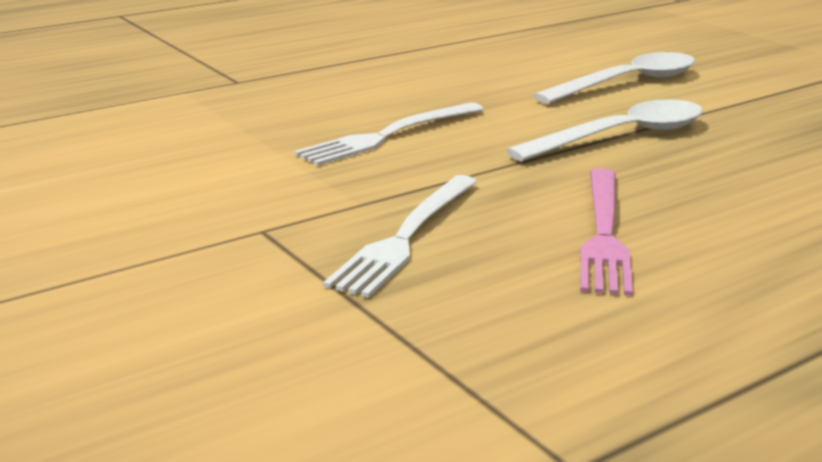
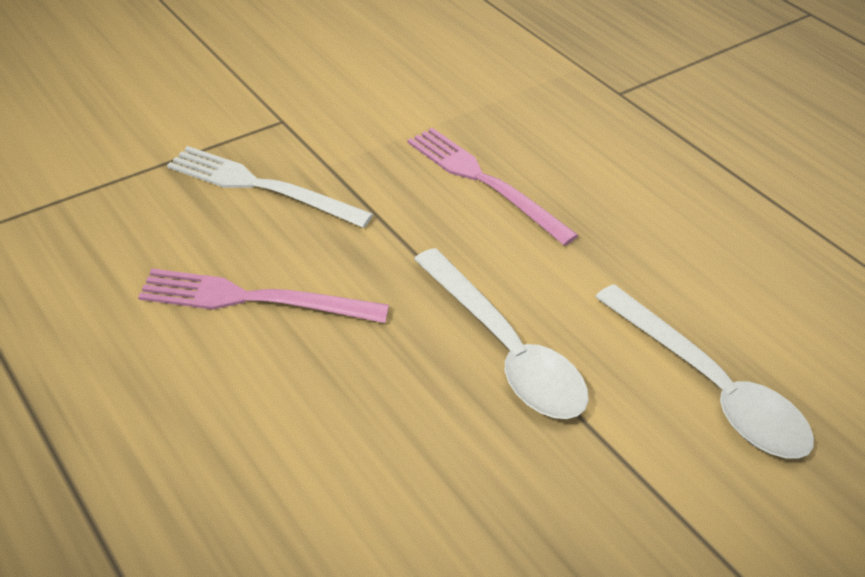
camera: 85 degrees right, 20 degrees up
white fork [294,102,484,166] -> pink fork [407,128,579,246]

